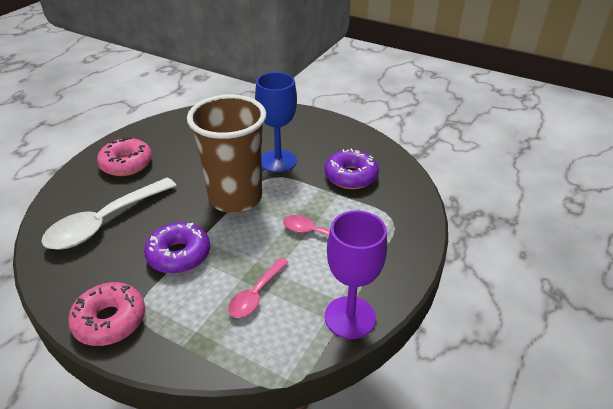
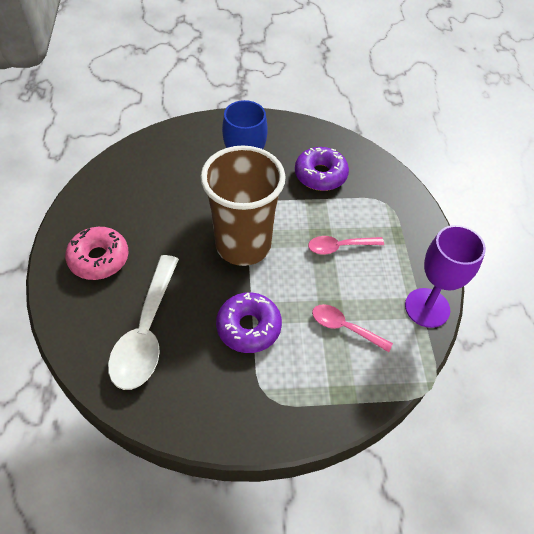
camera: 35 degrees left, 15 degrees up
pink donut [68,282,145,346] -> none
pink spoon [228,258,289,318] -> pink spoon turned 120 degrees clockwise [312,304,393,352]

